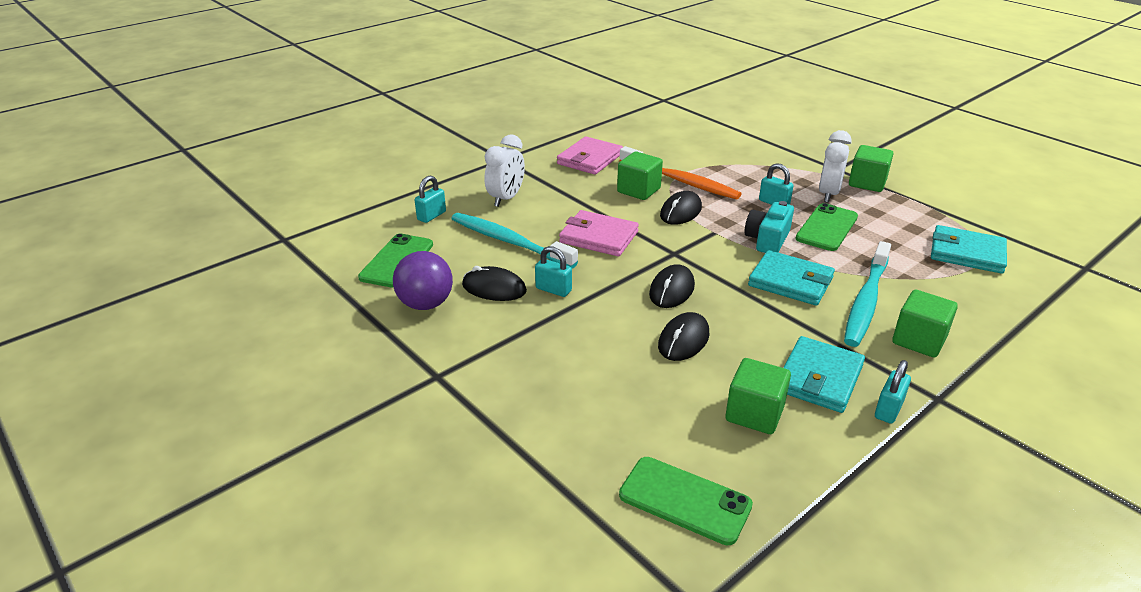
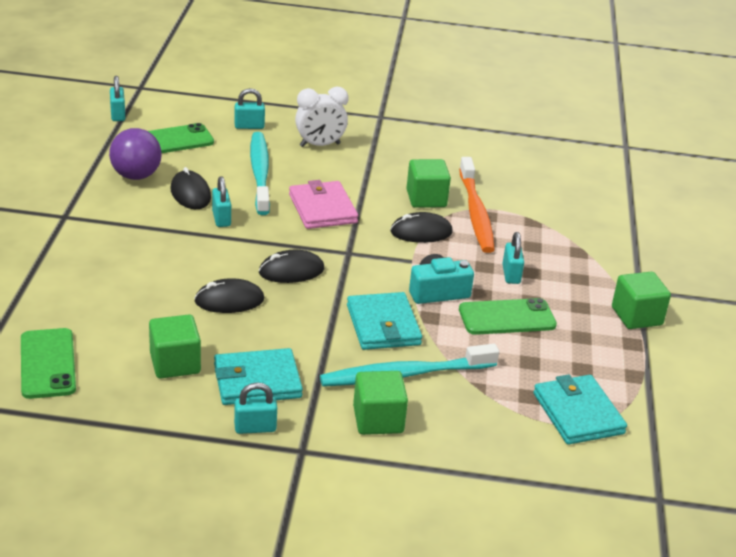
camera: 45 degrees right, 0 degrees up
pink wallet [557,137,623,175] -> none
white clock [819,130,852,203] -> none
none -> turquoise padlock [110,76,125,121]

